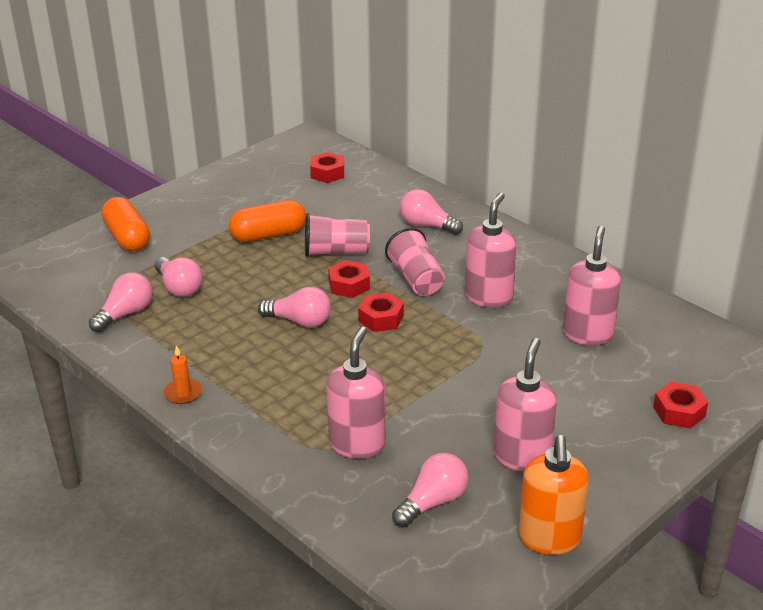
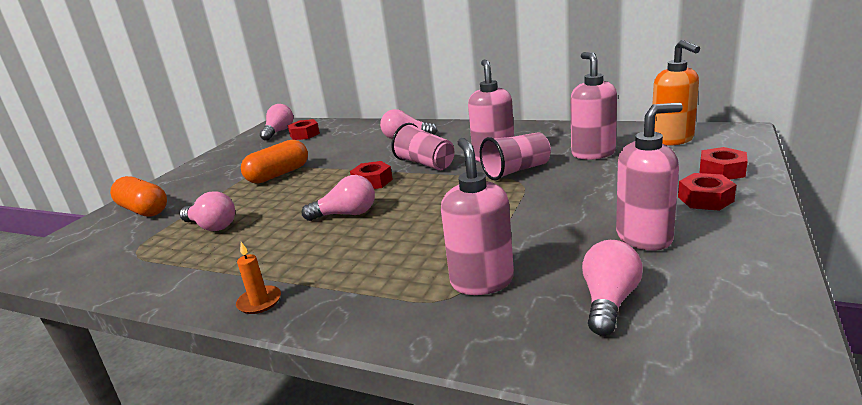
camera: 20 degrees left, 10 degrees down
pink light bulb [89,272,153,332] -> pink light bulb moved to [260,104,293,141]
pink cup [305,213,370,257] -> pink cup moved to [480,132,551,181]
red nut [358,292,404,332] -> red nut moved to [678,173,737,211]
pink soap dispenser [494,338,557,472] -> pink soap dispenser turned 75 degrees clockwise [616,103,683,251]
orange soap dispenser [519,435,589,555] -> orange soap dispenser moved to [652,40,700,146]

